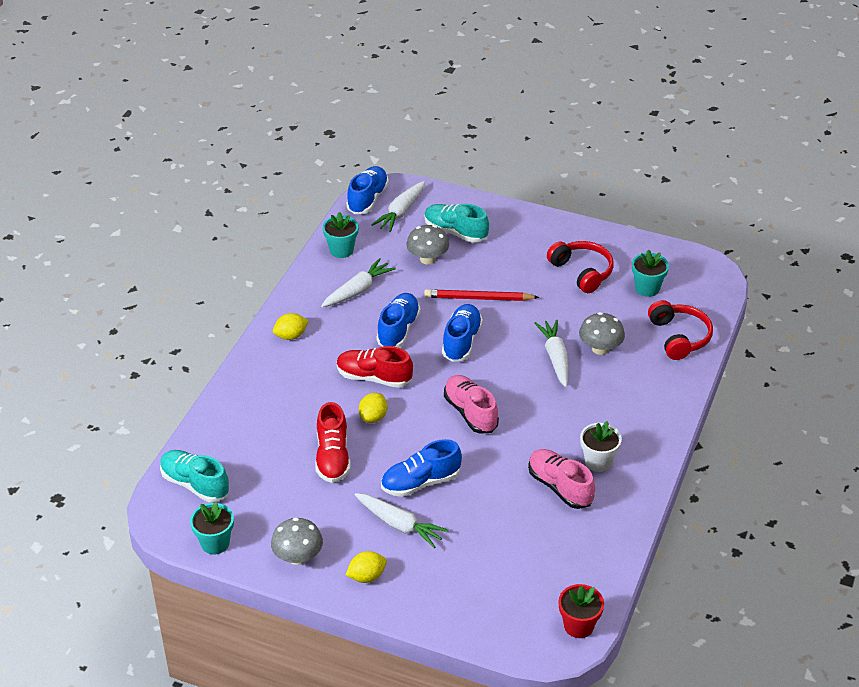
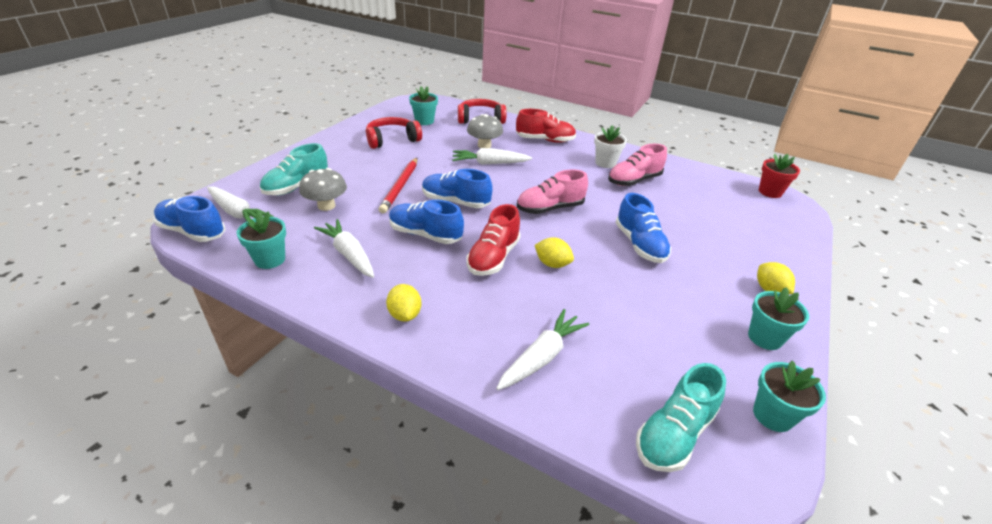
camera: 85 degrees left, 5 degrees down
grey mushroom [271,517,323,565] -> turquoise flower pot [748,287,809,350]
red shoe [315,402,351,483] -> red shoe moved to [516,109,576,143]
white carrot [355,493,449,548] -> white carrot moved to [496,309,589,390]

